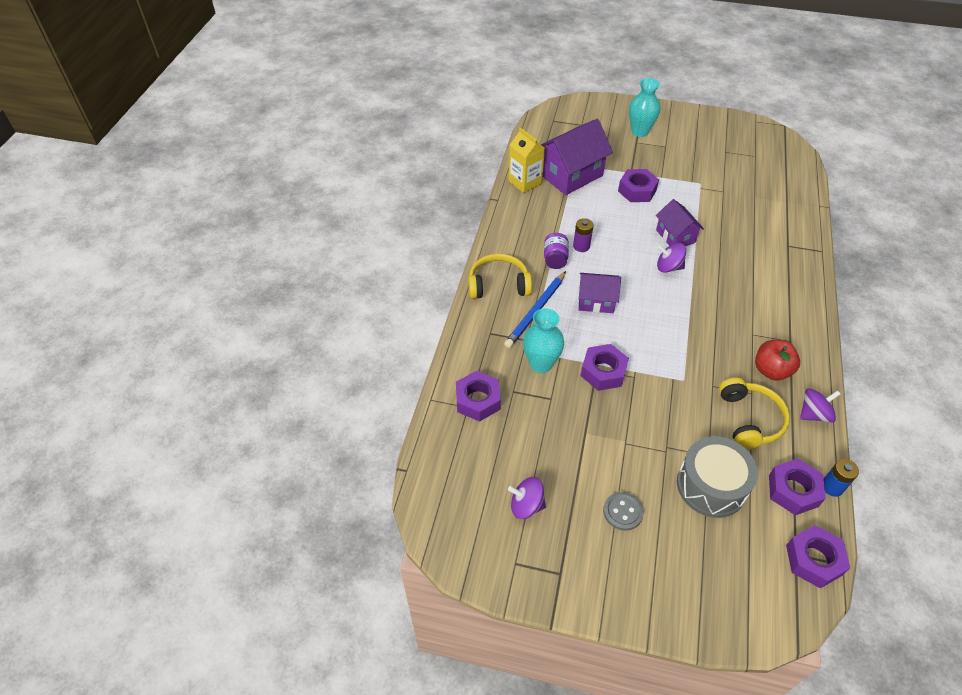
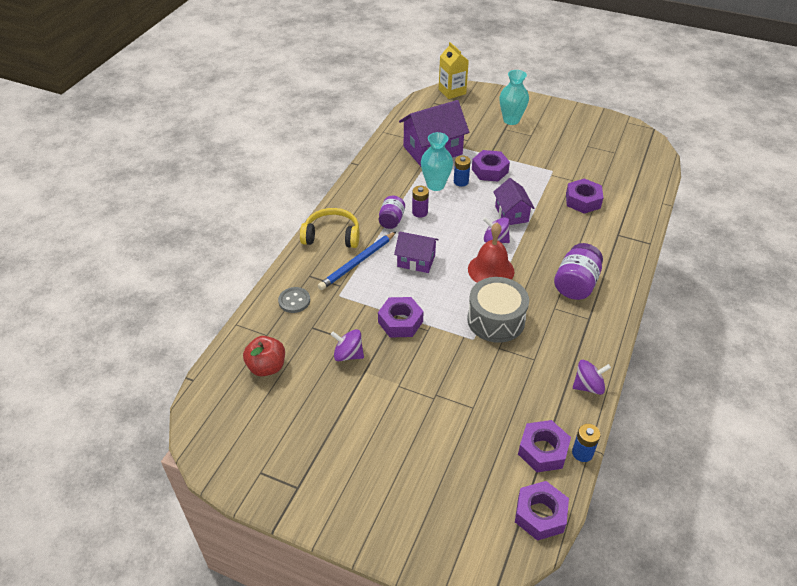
camera: 10 degrees right, 5 degrees down
purple nut [456,371,501,422] -> purple nut moved to [566,178,603,214]
purple spinning top [508,477,546,519] -> purple spinning top moved to [331,329,364,361]
yellow carton [509,127,545,193] -> yellow carton moved to [439,42,469,99]
turquoise vase [523,308,564,373] -> turquoise vase moved to [421,132,453,191]
grey button [603,492,644,531] -> grey button moved to [278,287,310,313]
grey drum [677,436,758,518] -> grey drum moved to [467,277,529,343]
yellow headphones [719,378,790,450] -> none
red apple [755,340,800,381] -> red apple moved to [243,336,285,376]
none -> blue battery [454,156,471,187]
none -> red bell [468,223,514,283]
none -> purple jar [554,243,603,300]

